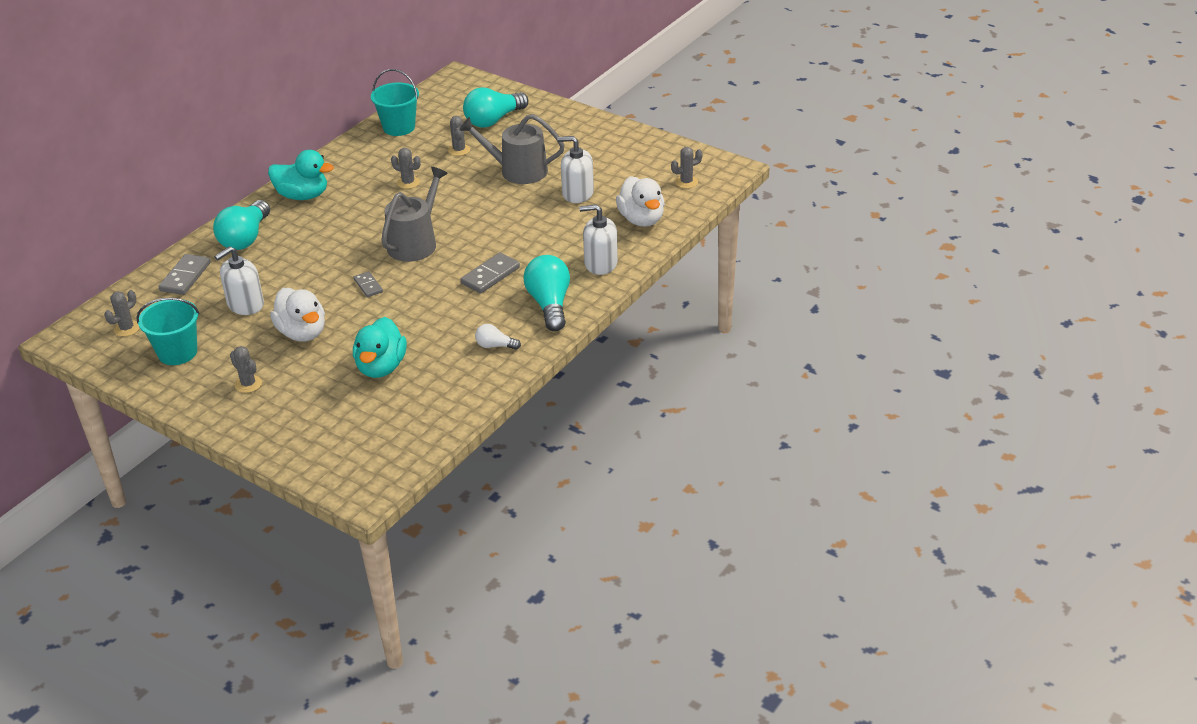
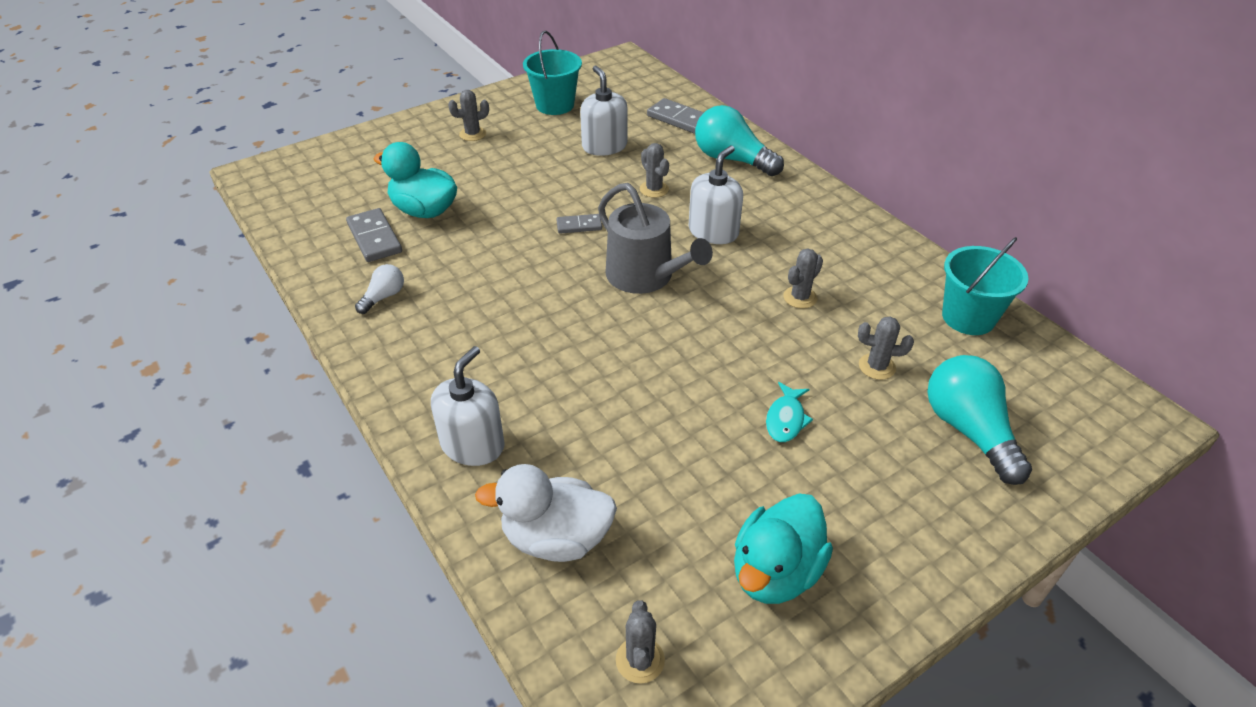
camera: 110 degrees right, 5 degrees up
grey cactus [104,290,140,337] -> grey cactus moved to [640,143,669,198]
turquoise duck [268,150,334,200] -> turquoise duck moved to [734,494,833,604]
white duck [270,288,325,341] -> none
grey watering can [459,114,565,184] -> turquoise fish [766,382,813,442]
grey domino [460,253,520,294] -> grey domino moved to [346,208,402,262]
turquoise light bulb [523,255,570,331] -> none
white soap dispenser [557,136,594,203] -> white soap dispenser moved to [689,146,743,244]

